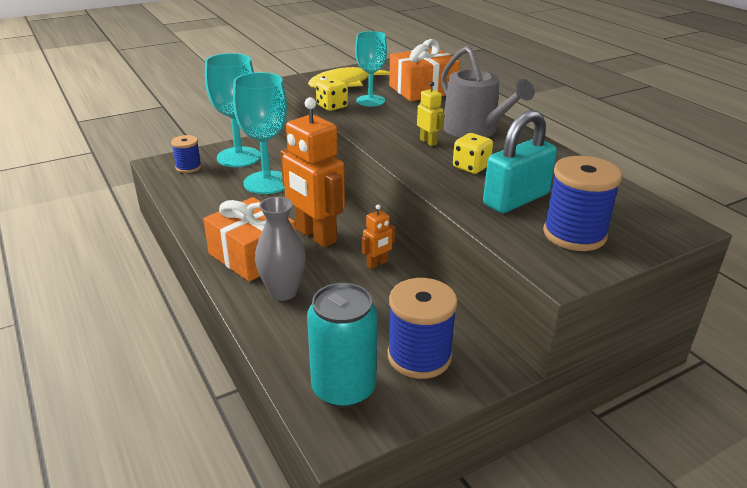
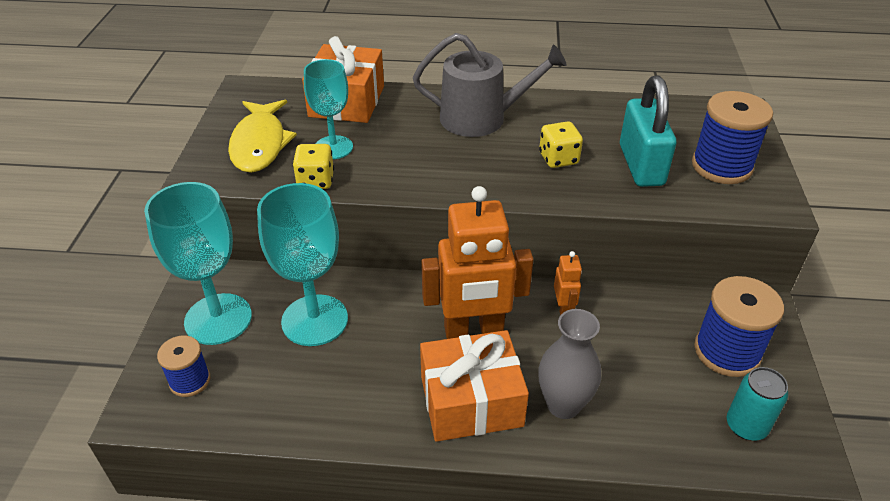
camera: 55 degrees left, 10 degrees up
turquoise can [307,283,377,408] -> turquoise can [726,367,788,441], size x0.63
yellow robot [417,82,445,146] -> none

